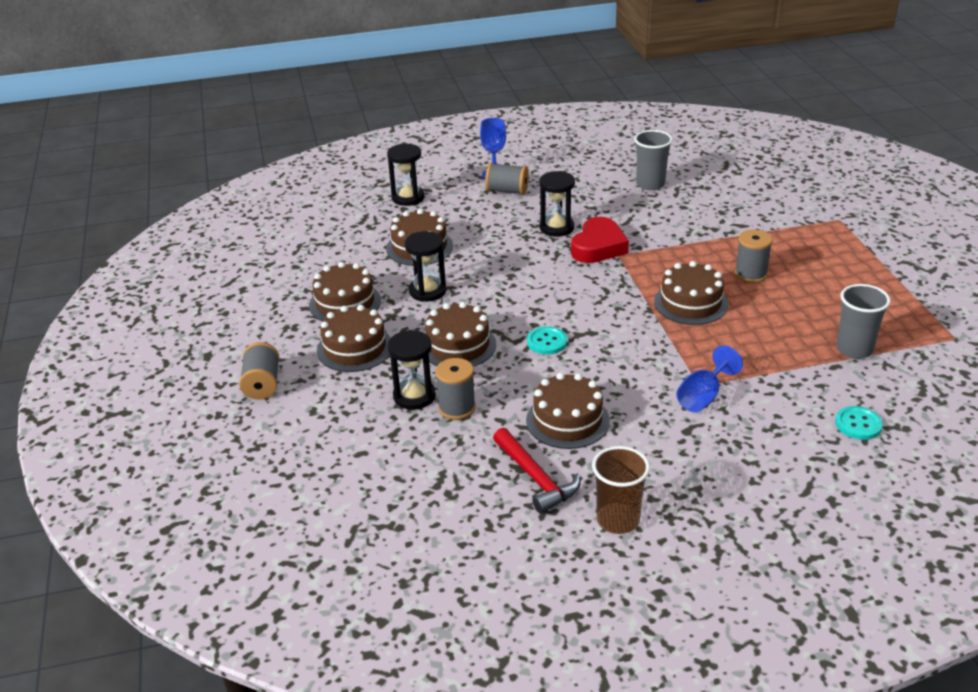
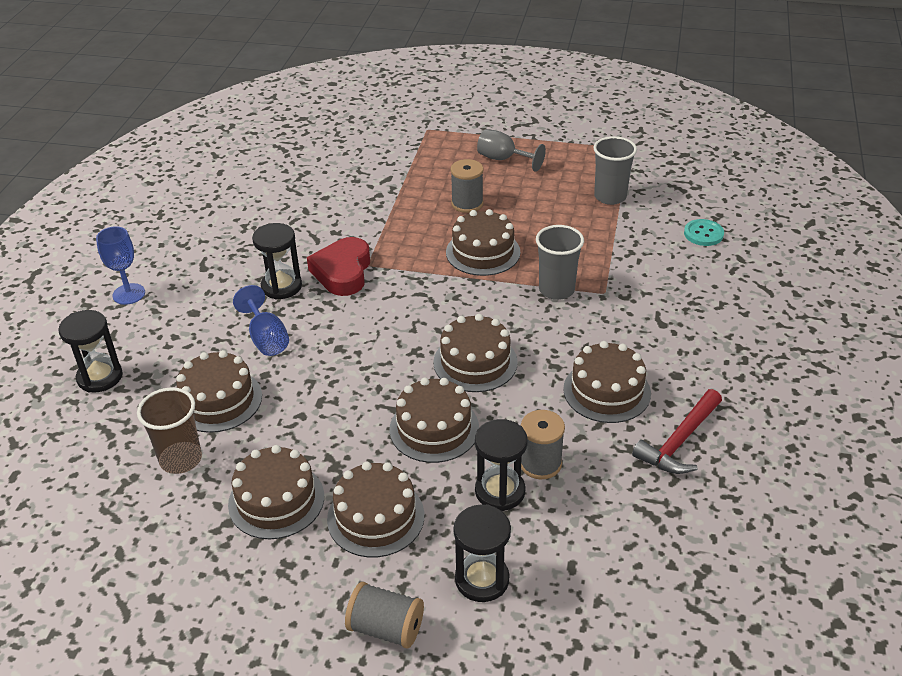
camera: 65 degrees left, 5 degrees up
black hourglass [405,231,446,302] -> black hourglass moved to [454,504,511,602]
grey spool [485,163,529,195] -> none
red hammer [493,428,581,514] -> red hammer turned 135 degrees clockwise [632,389,722,474]
turquoise button [527,326,567,355] -> brown cake [433,314,518,392]
red heart [571,217,629,263] -> red heart turned 135 degrees counterclockwise [307,237,370,296]
brown cup [592,446,650,534] -> brown cup moved to [137,387,202,474]
grey cup [634,130,673,190] -> grey cup moved to [536,225,584,300]
blue goblet [676,345,743,412] -> blue goblet moved to [233,285,289,356]
none -> grey goblet [477,129,546,172]

